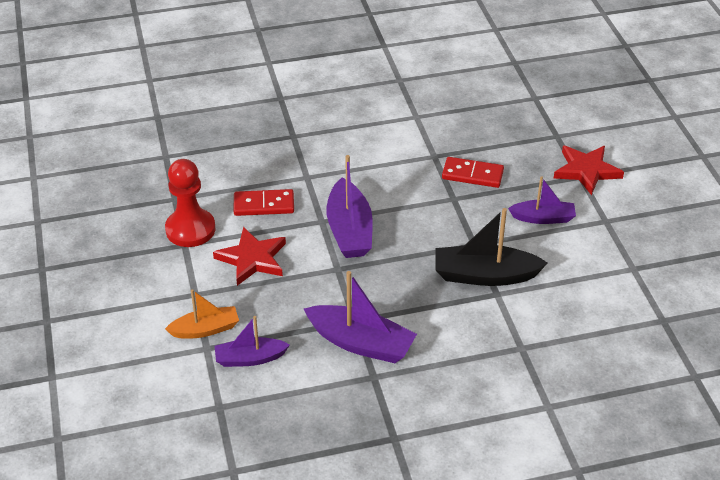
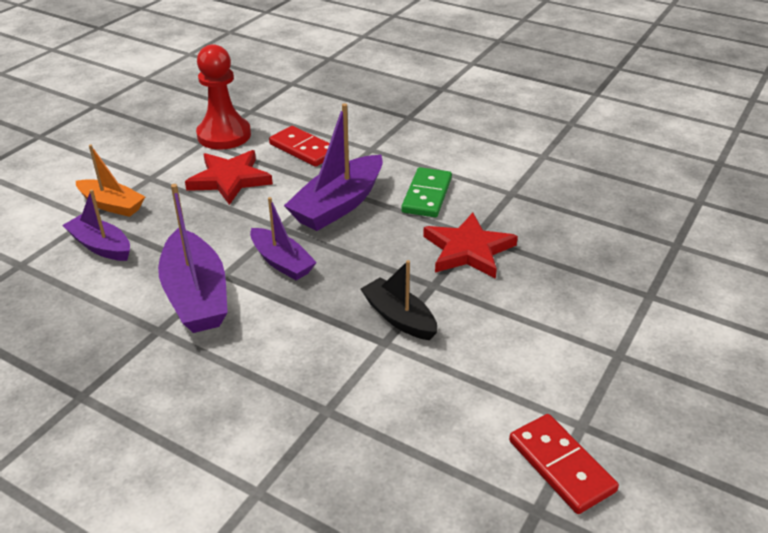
camera: 45 degrees right, 5 degrees down
black boat [435,208,547,286] -> black boat [360,260,438,340], size x0.63
red domino [442,157,504,188] -> red domino moved to [509,414,619,514]
purple boat [508,176,576,224] -> purple boat moved to [250,197,317,280]
red star [553,146,624,195] -> red star moved to [423,213,518,279]
none -> green domino [401,167,452,217]

